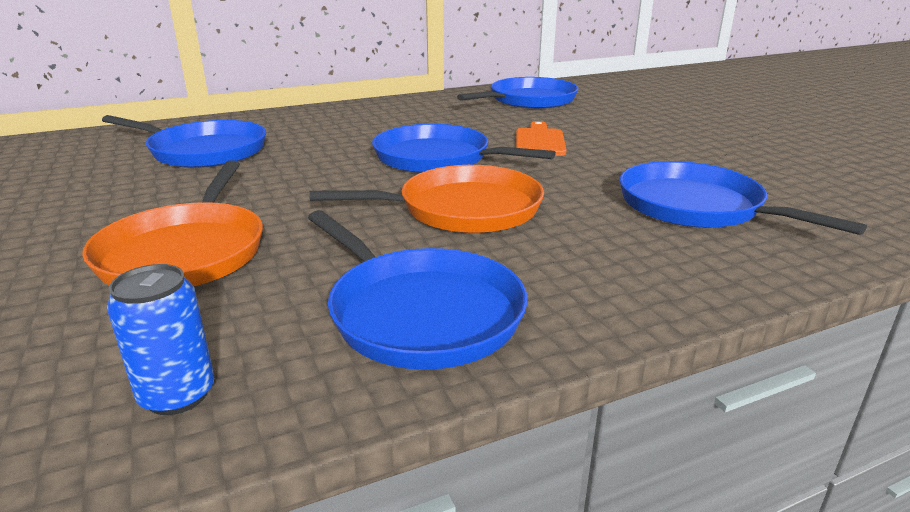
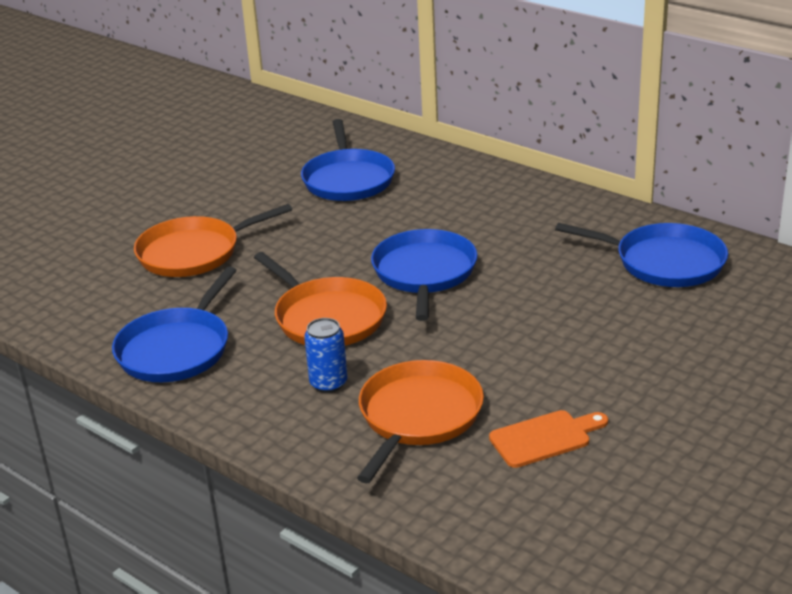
camera: 65 degrees right, 5 degrees up
blue can [107,264,215,415] -> blue can moved to [304,318,347,393]
orange cutting board [516,121,566,156] -> orange cutting board moved to [489,410,608,468]
blue pan [620,161,867,235] -> orange pan [357,360,484,483]

